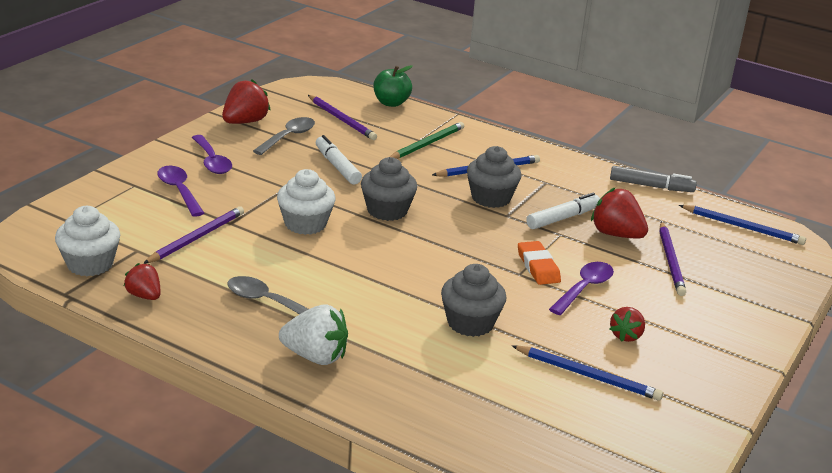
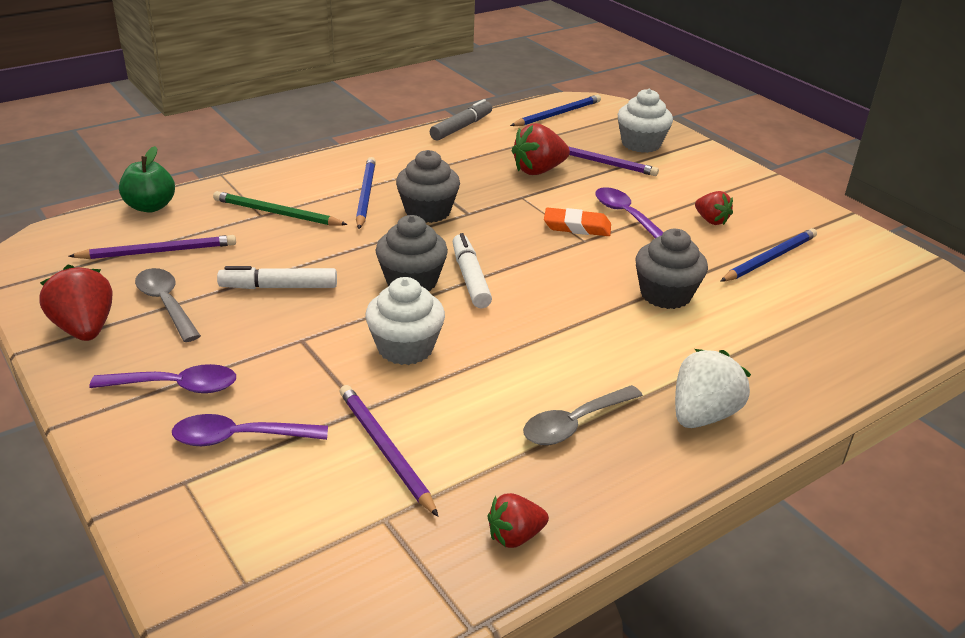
camera: 65 degrees left, 5 degrees up
white cupcake [55,206,120,276] -> white cupcake moved to [618,89,673,153]
green pencil [390,122,464,159] -> green pencil turned 45 degrees counterclockwise [213,191,348,226]
white marker [526,193,600,229] -> white marker moved to [453,233,492,308]

